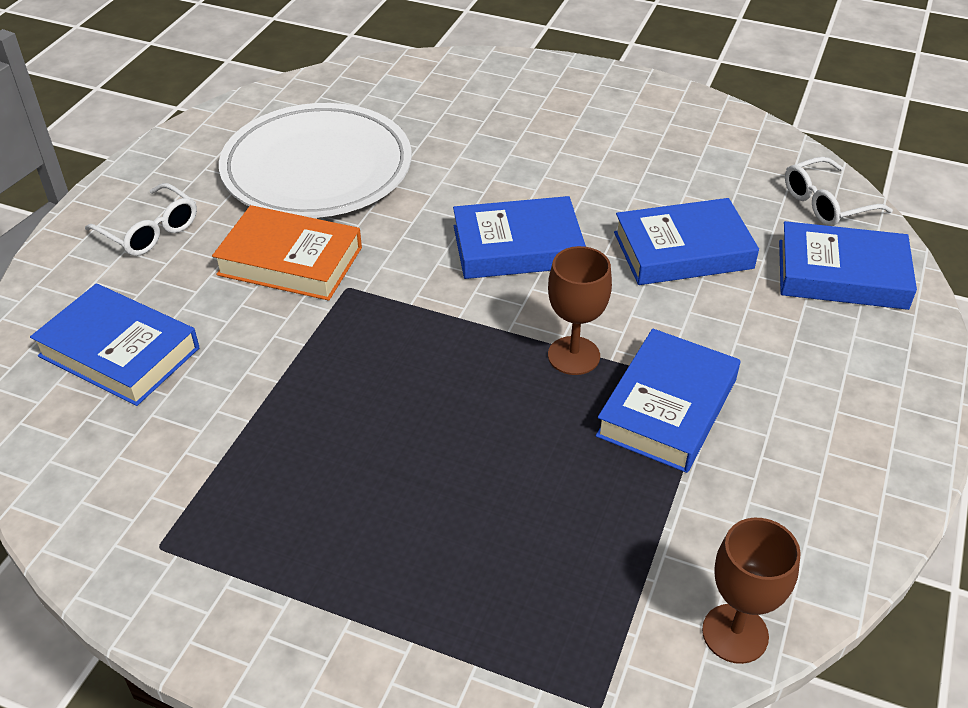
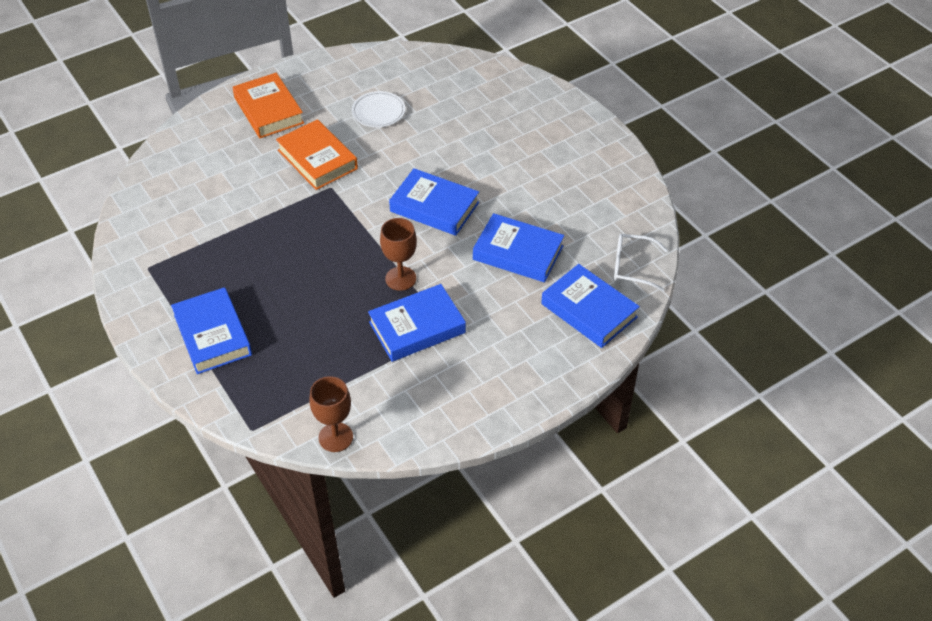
camera: 35 degrees right, 5 degrees up
blue book [30,283,200,406] -> blue book moved to [171,287,252,374]
white glasses [85,183,197,256] -> orange book [232,73,304,138]
white plate [219,103,412,218] -> white plate [352,91,405,127], size x0.45

